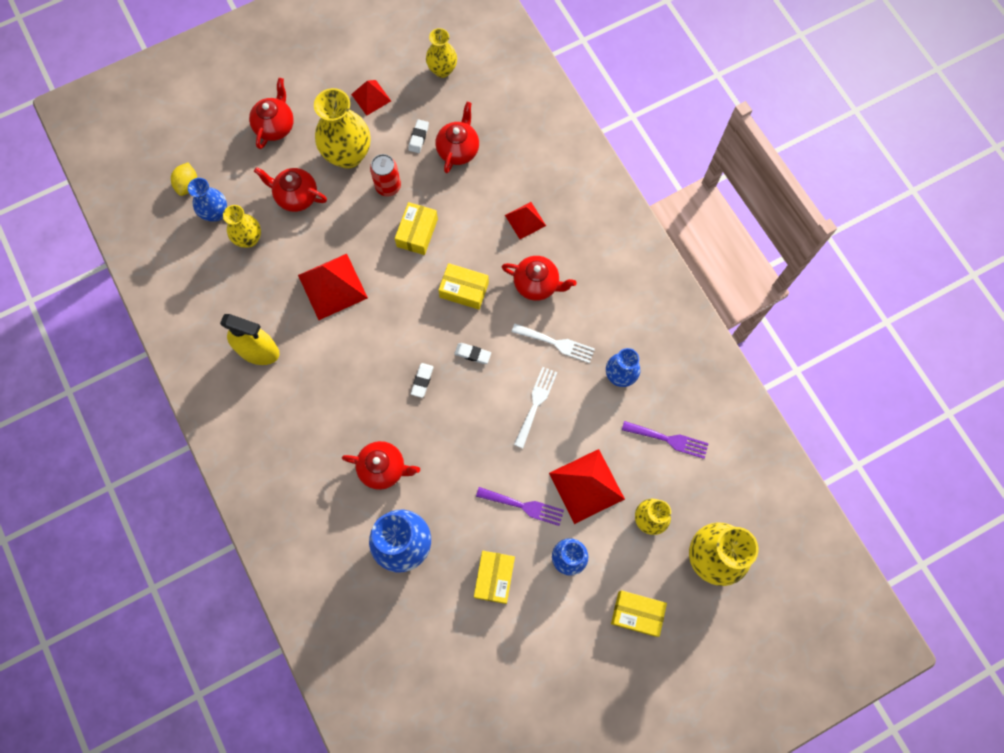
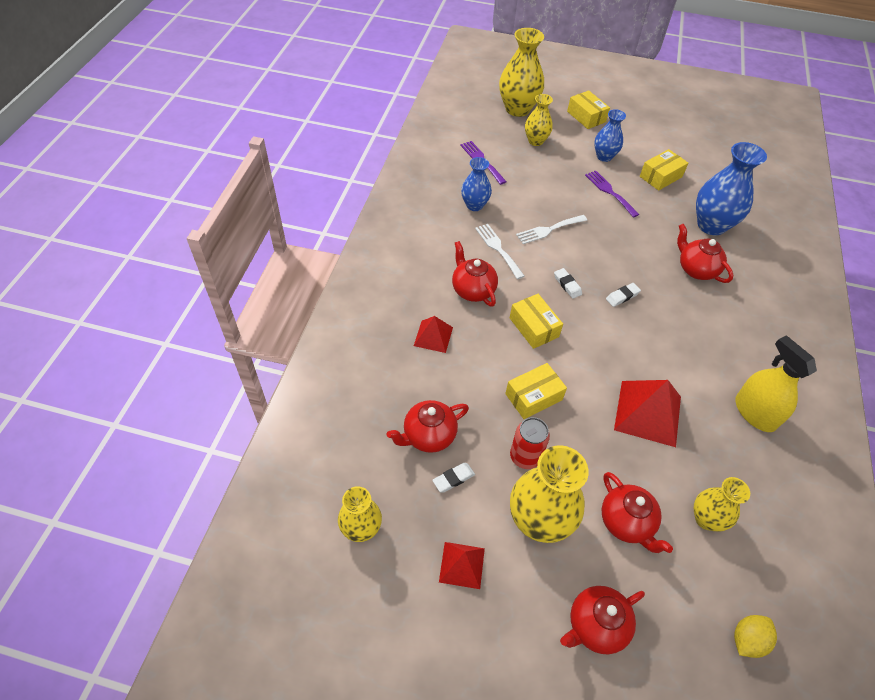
camera: 140 degrees left, 20 degrees down
blue vase [188,178,227,222] -> none
red pyramid [549,449,625,524] -> none

